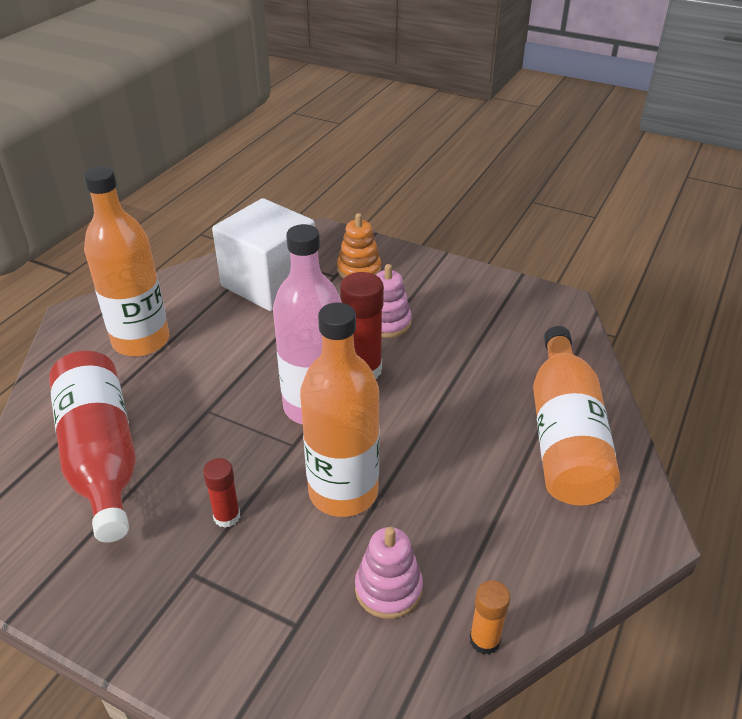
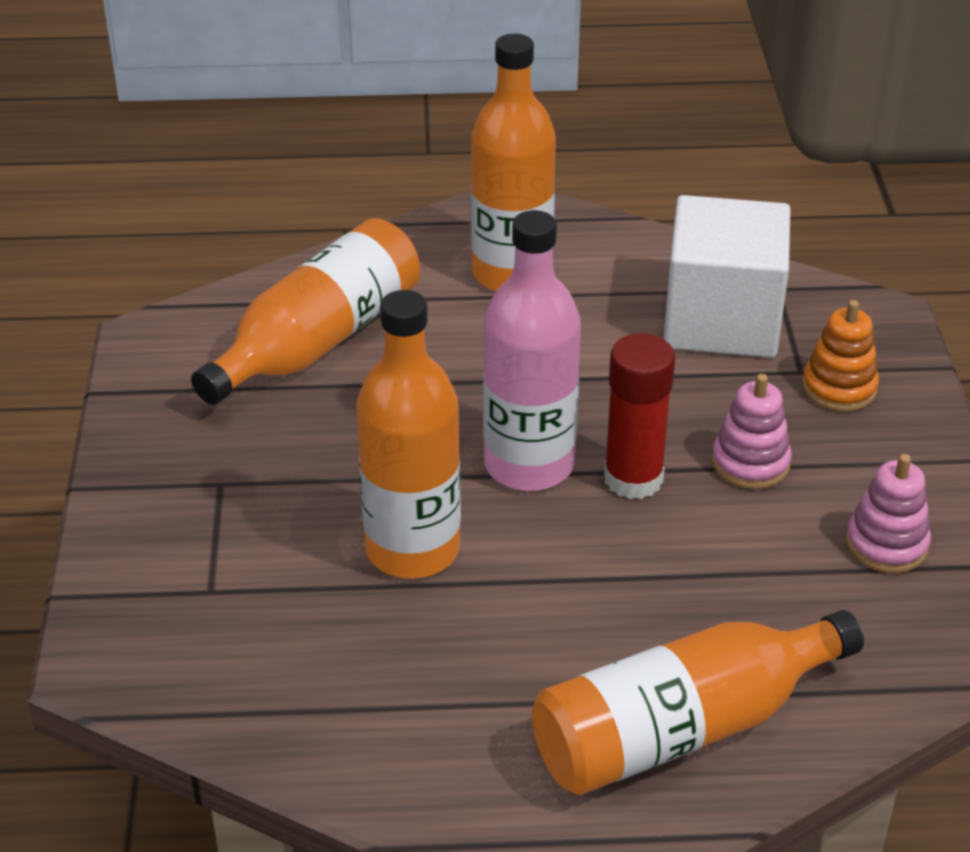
camera: 60 degrees right, 0 degrees up
red bottle [49,351,136,543] -> orange bottle [191,218,420,405]
red glue stick [203,458,240,528] -> none
pink stacking toy [355,527,423,619] -> pink stacking toy moved to [846,454,931,573]
orange glue stick [470,580,510,655] -> none

